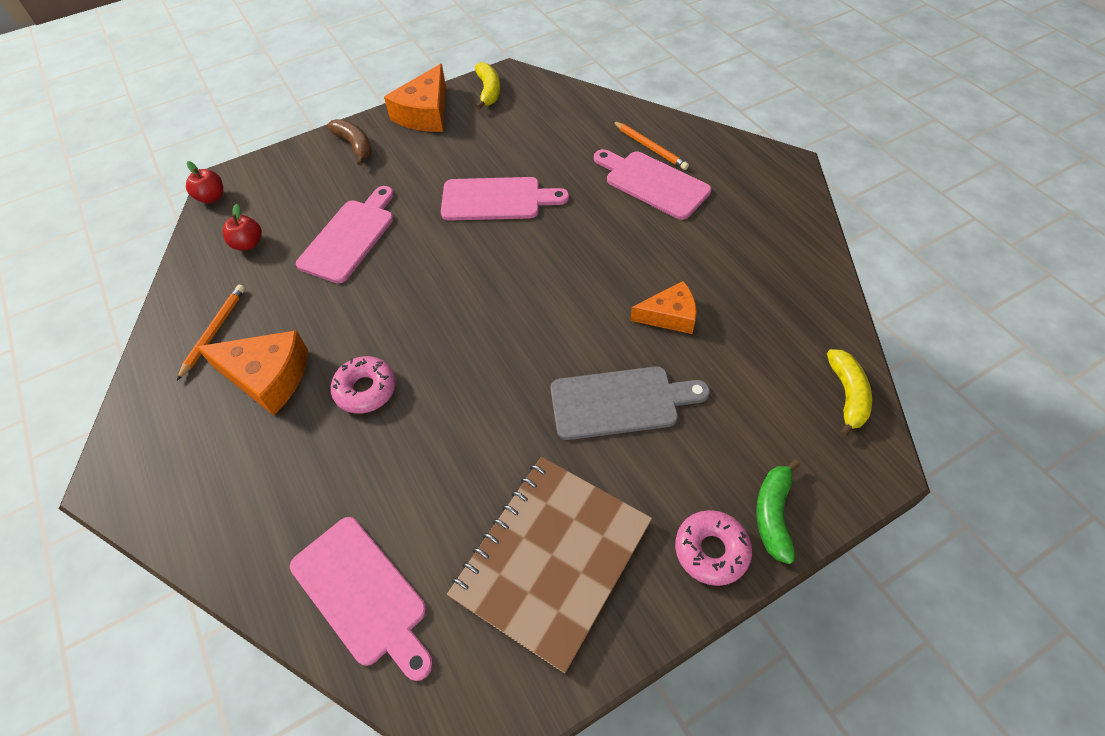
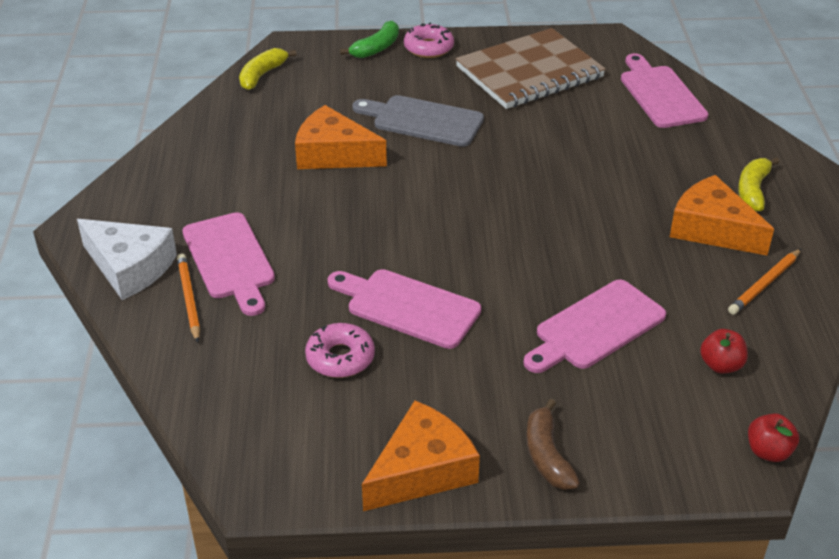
camera: 155 degrees left, 15 degrees down
pink donut [331,356,396,414] -> pink donut moved to [305,323,375,378]
yellow banana [475,62,500,110] -> yellow banana moved to [738,157,779,211]
orange cheese [630,281,696,334] -> orange cheese [295,105,387,169], size x1.50
none -> white cheese [77,219,177,300]

